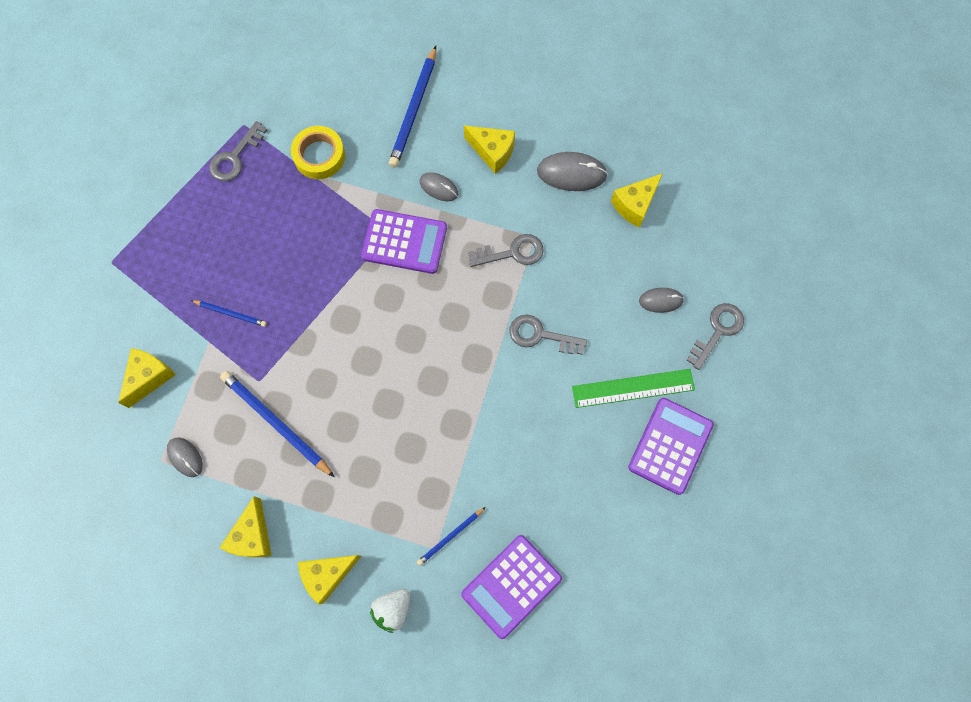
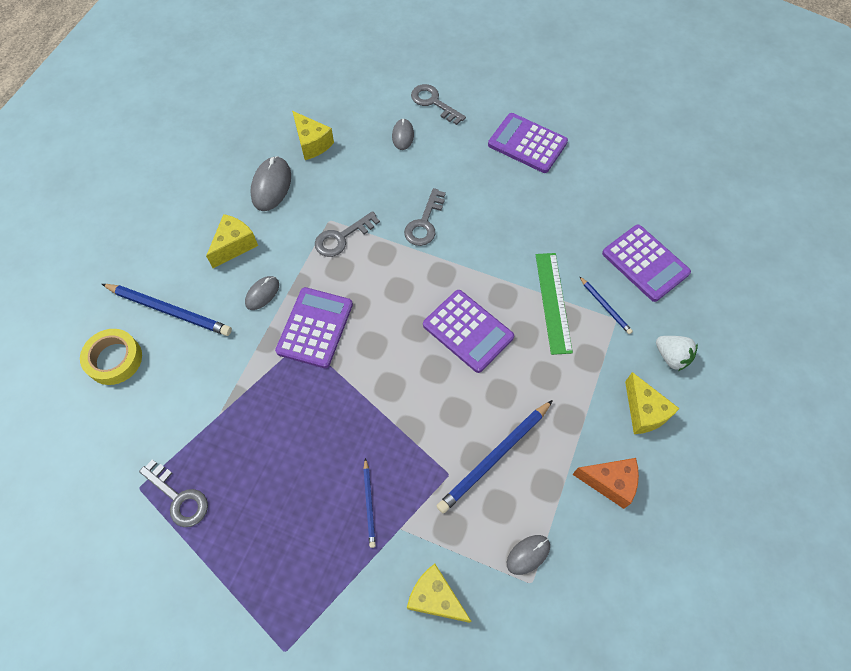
camera: 85 degrees left, 10 degrees down
blue pencil [191,300,267,327] -> blue pencil turned 150 degrees clockwise [363,458,376,548]
yellow cheese [220,496,272,557] -> orange cheese [572,458,639,509]
yellow tape [291,126,345,179] -> yellow tape moved to [80,329,142,385]
grey key [468,234,544,267] -> grey key turned 120 degrees counterclockwise [315,211,380,257]
green ruler [572,369,695,408] -> green ruler moved to [536,253,573,355]
none -> purple calculator [423,290,514,373]

